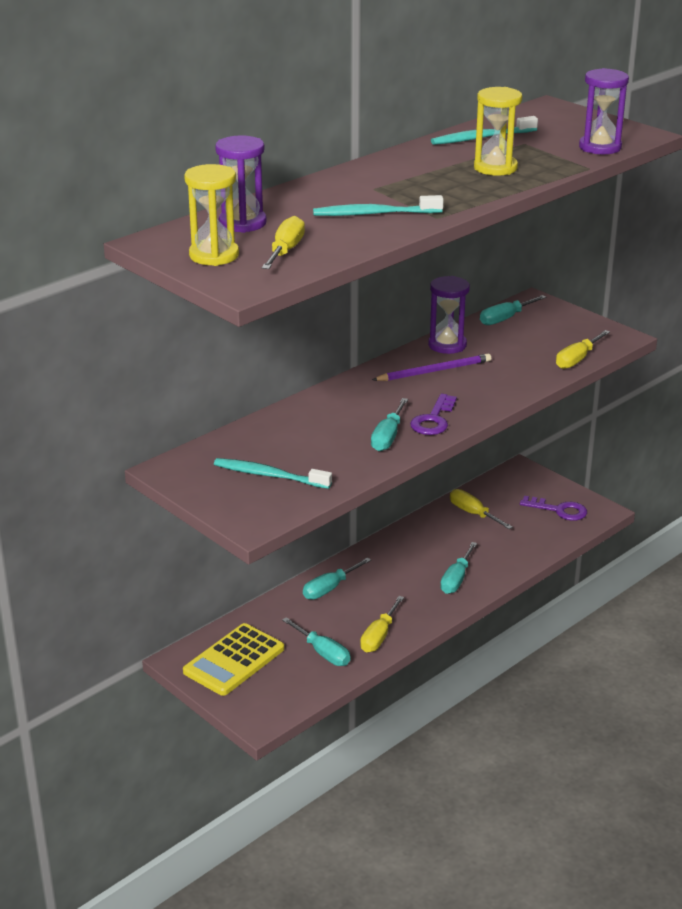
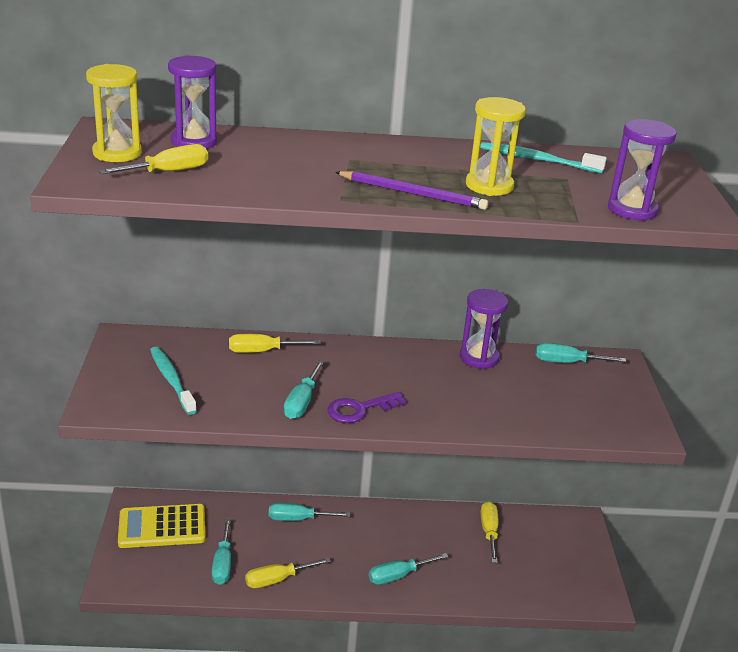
camera: 40 degrees right, 0 degrees up
turquoise toothbrush [313,195,444,216] -> none
turquoise screwdriver [371,398,408,451] -> turquoise screwdriver turned 45 degrees counterclockwise [284,360,324,419]
purple pencil [372,354,491,381] -> purple pencil moved to [335,171,488,210]
purple key [520,496,587,521] -> none
yellow screwdriver [556,330,610,369] -> yellow screwdriver moved to [229,334,320,353]

